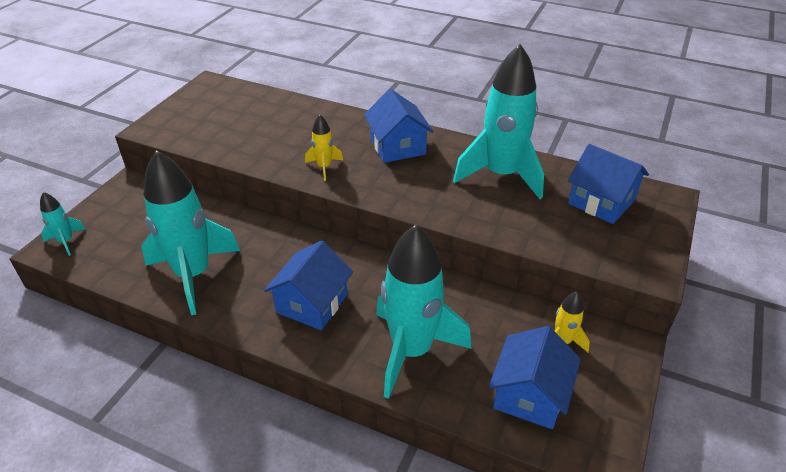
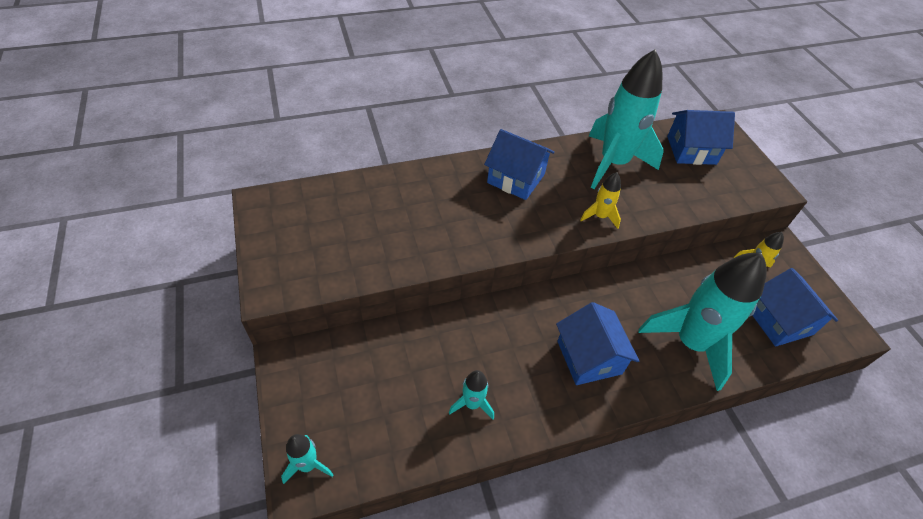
camera: 45 degrees left, 10 degrees up
turquoise rocket [141,150,240,315] -> turquoise rocket [449,370,494,420], size x0.44
yellow rocket [305,115,343,181] -> yellow rocket moved to [580,172,621,229]

